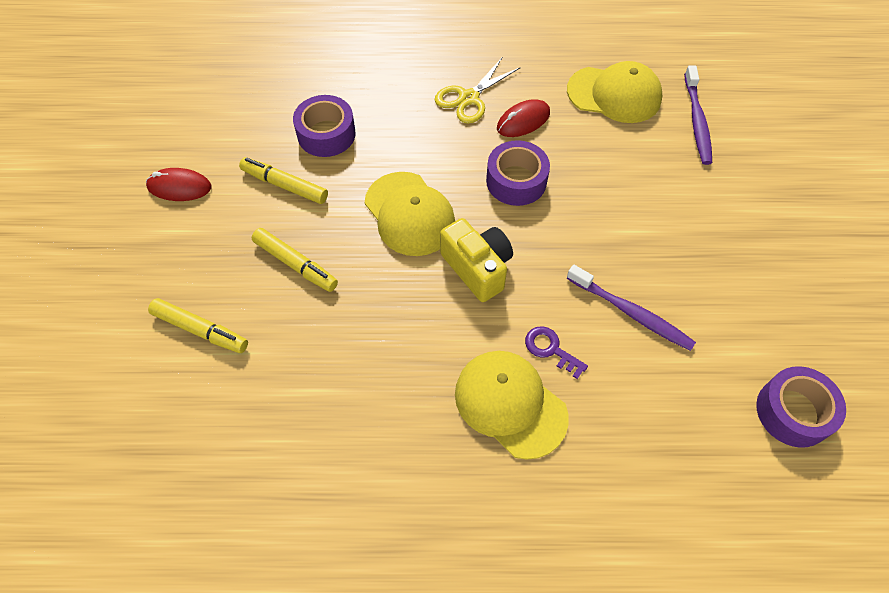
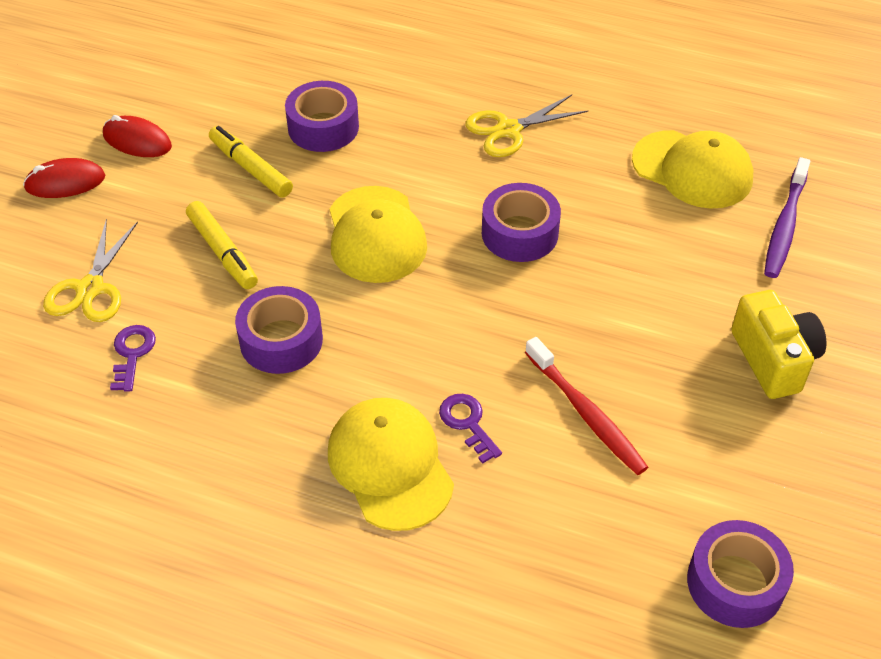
camera: 20 degrees right, 10 degrees down
yellow marker [148,298,248,353] -> yellow scissors [43,219,138,322]
yellow camera [440,218,513,302] -> yellow camera moved to [731,290,827,399]
red mouse [497,99,550,137] -> red mouse moved to [23,158,105,198]
purple toothbrush [567,265,696,351] -> red toothbrush [525,337,648,475]
none -> purple key [110,325,156,392]
none -> purple tape [235,286,323,374]

